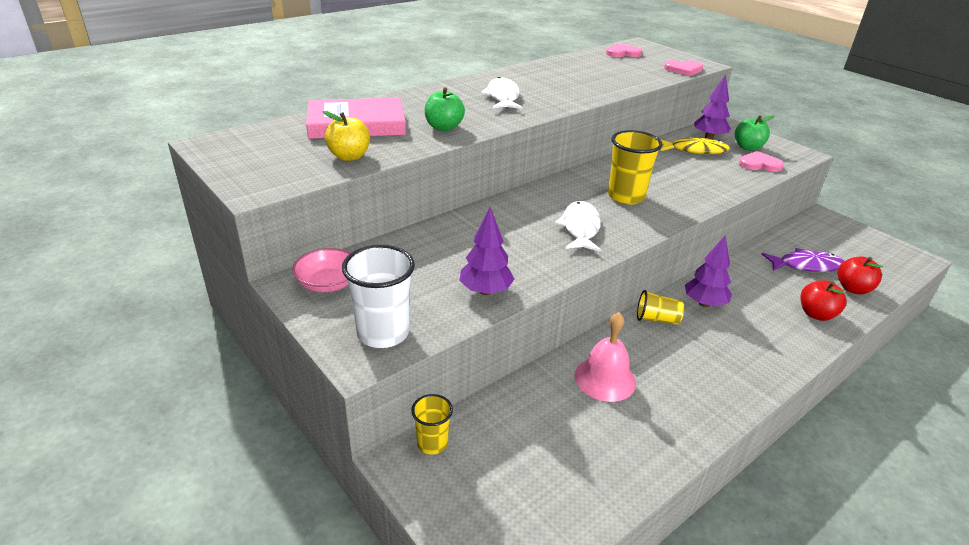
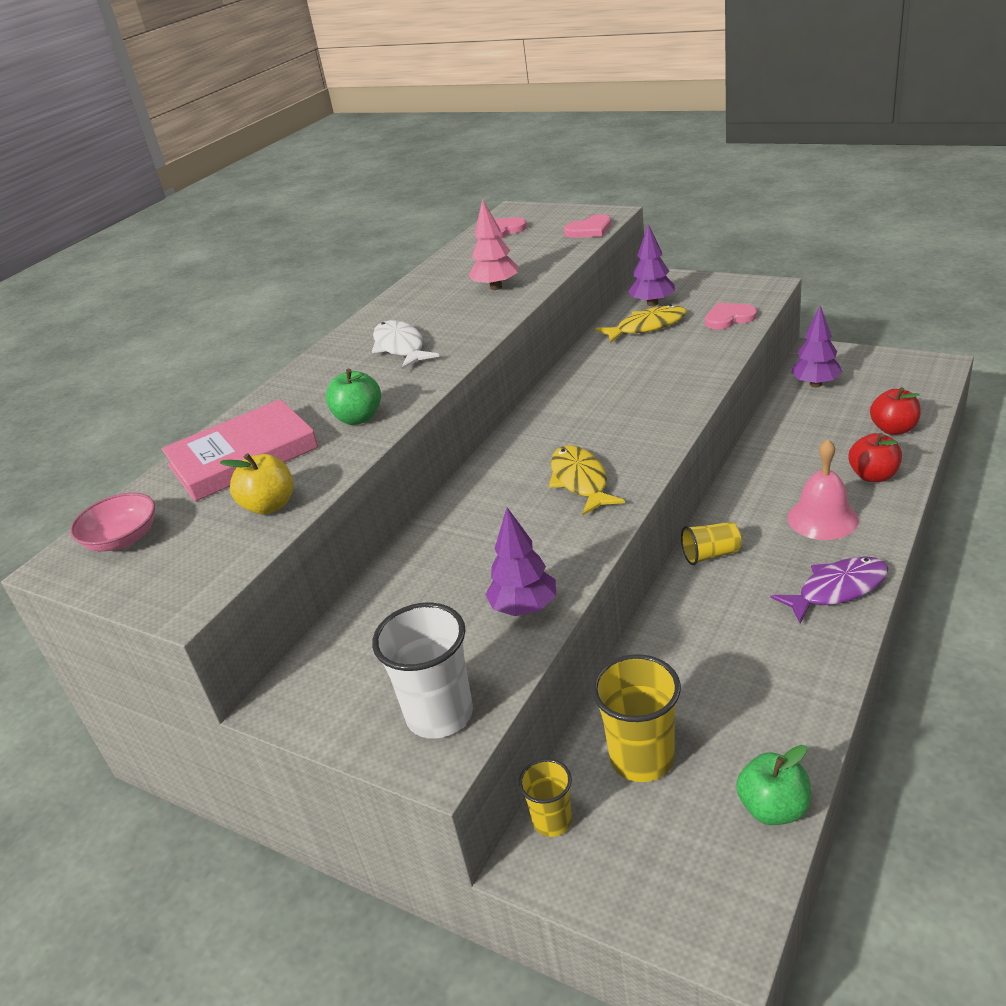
camera: 15 degrees left, 0 degrees up
pink bowl [292,248,351,292] -> pink bowl moved to [70,493,155,551]
white fish [555,201,601,252] -> yellow fish [549,445,625,515]
pink bell [574,312,636,402] -> pink bell moved to [788,439,859,540]
yellow cup [608,130,663,205] -> yellow cup moved to [592,654,681,782]
purple tree [685,235,732,307] -> purple tree moved to [791,306,842,387]
green apple [735,115,774,151] -> green apple moved to [736,745,811,825]
purple fish [761,248,844,272] -> purple fish moved to [770,556,888,623]
none -> pink tree [468,199,518,290]

